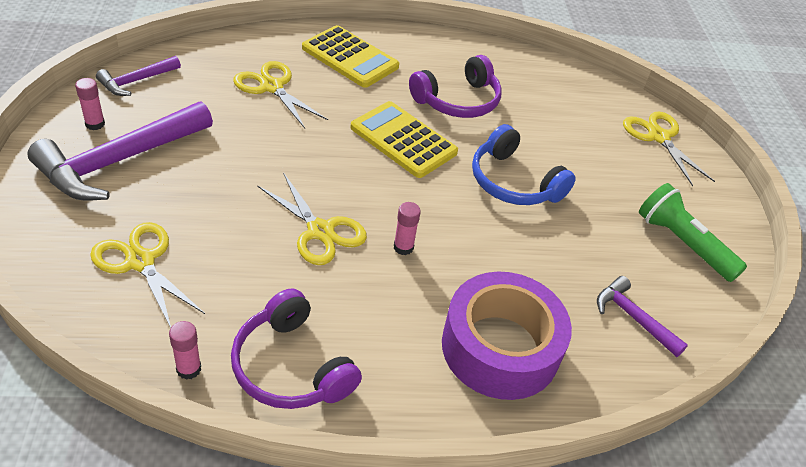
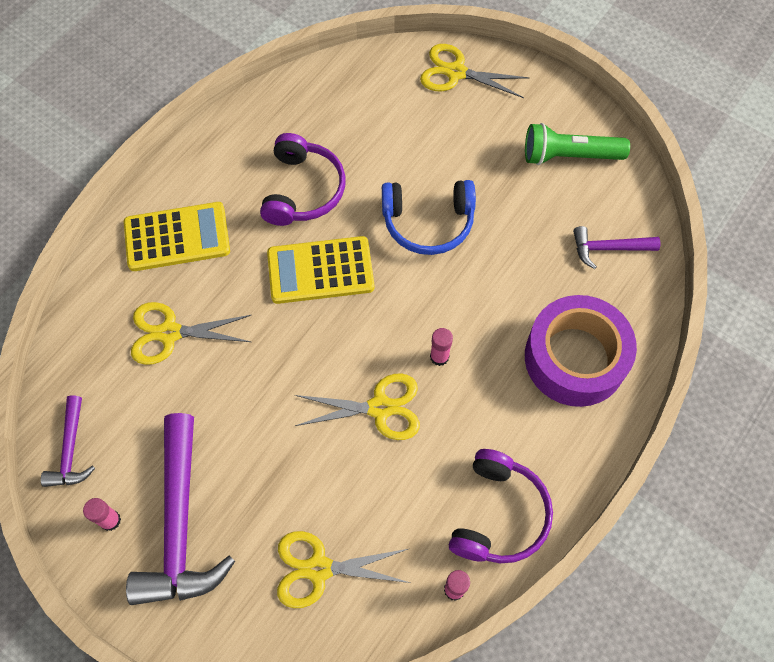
camera: 45 degrees left, 20 degrees up
purple headphones [231,288,362,409] -> purple headphones turned 75 degrees counterclockwise [449,449,553,563]

